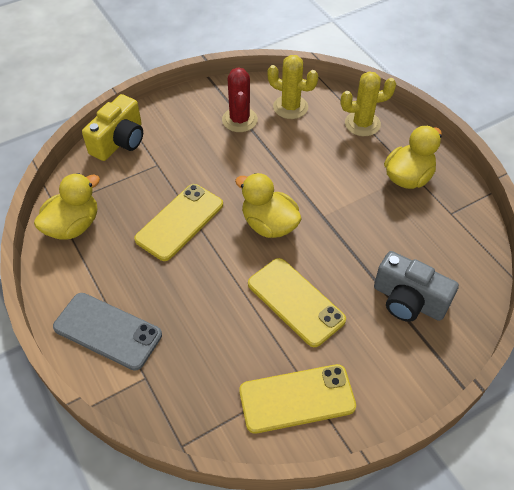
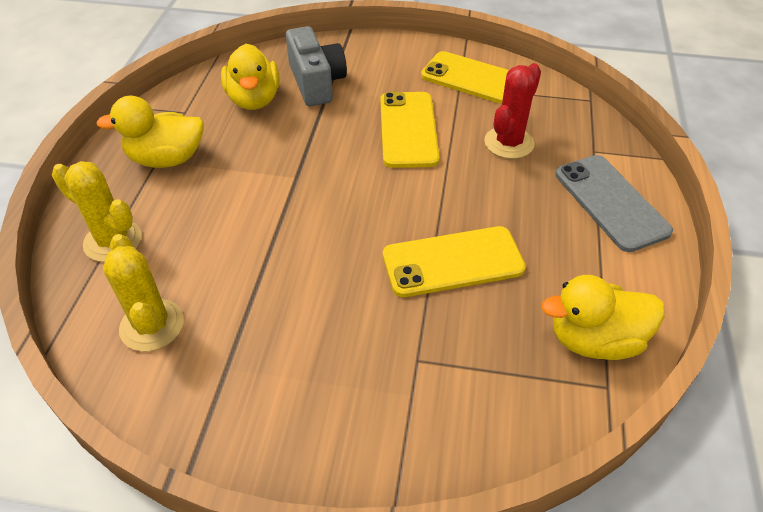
camera: 140 degrees left, 5 degrees down
yellow camera [82,94,143,161] -> none
red cactus [222,68,258,132] -> red cactus moved to [484,63,541,159]
yellow duck [235,173,302,238] -> yellow duck moved to [221,44,279,110]

